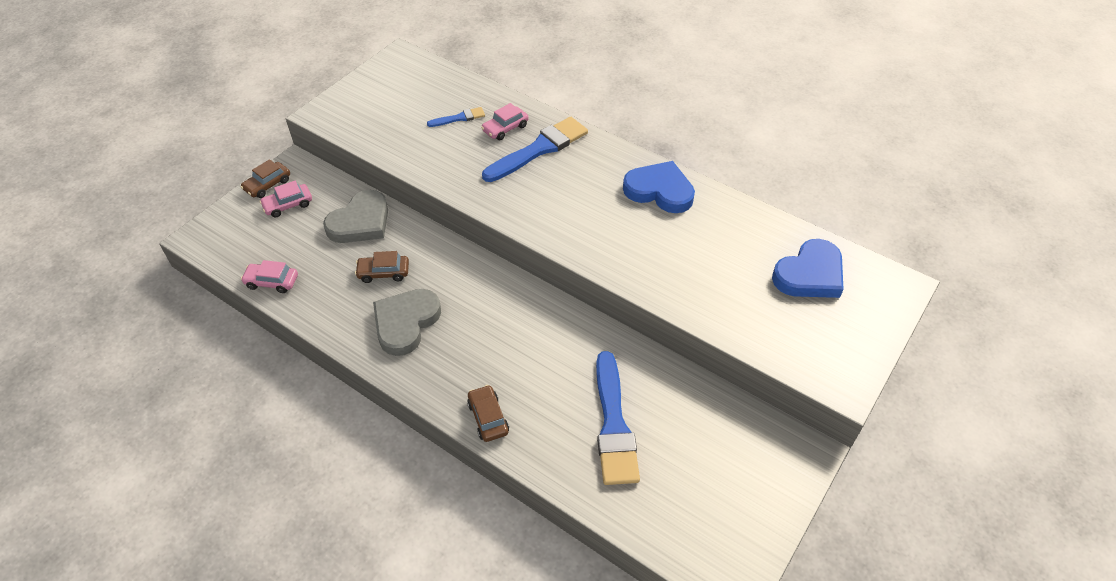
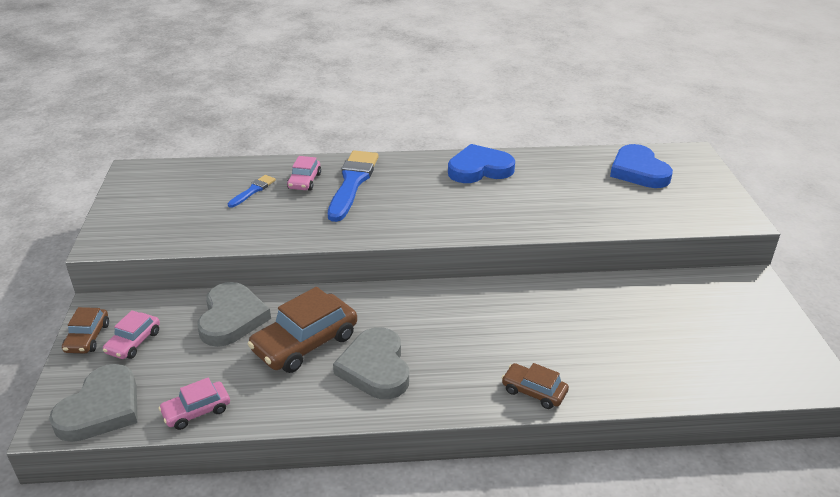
camera: 40 degrees left, 15 degrees down
brown car [355,251,409,283] -> brown car [248,287,357,373], size x1.79
blue brush [596,351,640,485] -> none
blue heart [772,239,844,298] -> blue heart turned 150 degrees clockwise [610,144,673,188]
none -> grey heart [49,364,138,442]

